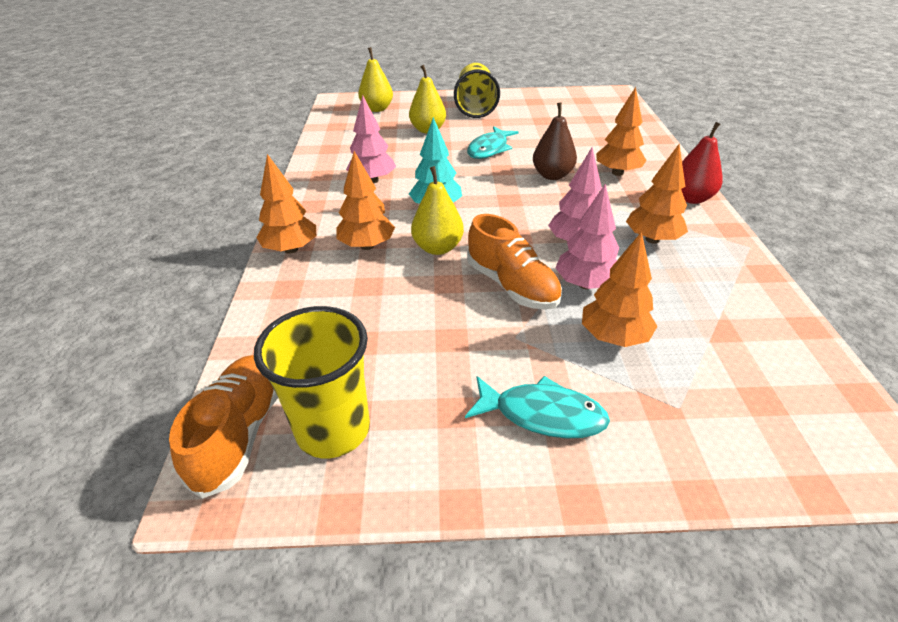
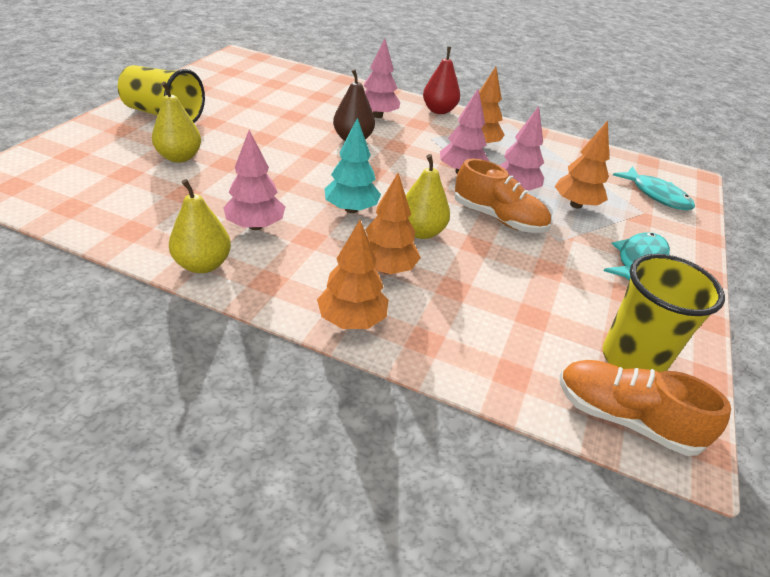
camera: 70 degrees left, 0 degrees up
yellow pear [358,47,393,112] -> yellow pear moved to [169,179,231,273]
turquoise fish [467,126,519,159] -> turquoise fish moved to [613,166,695,210]
orange shoe [467,214,562,310] -> orange shoe turned 45 degrees clockwise [455,159,551,233]
orange tree [596,87,646,176] -> pink tree [364,38,400,118]

